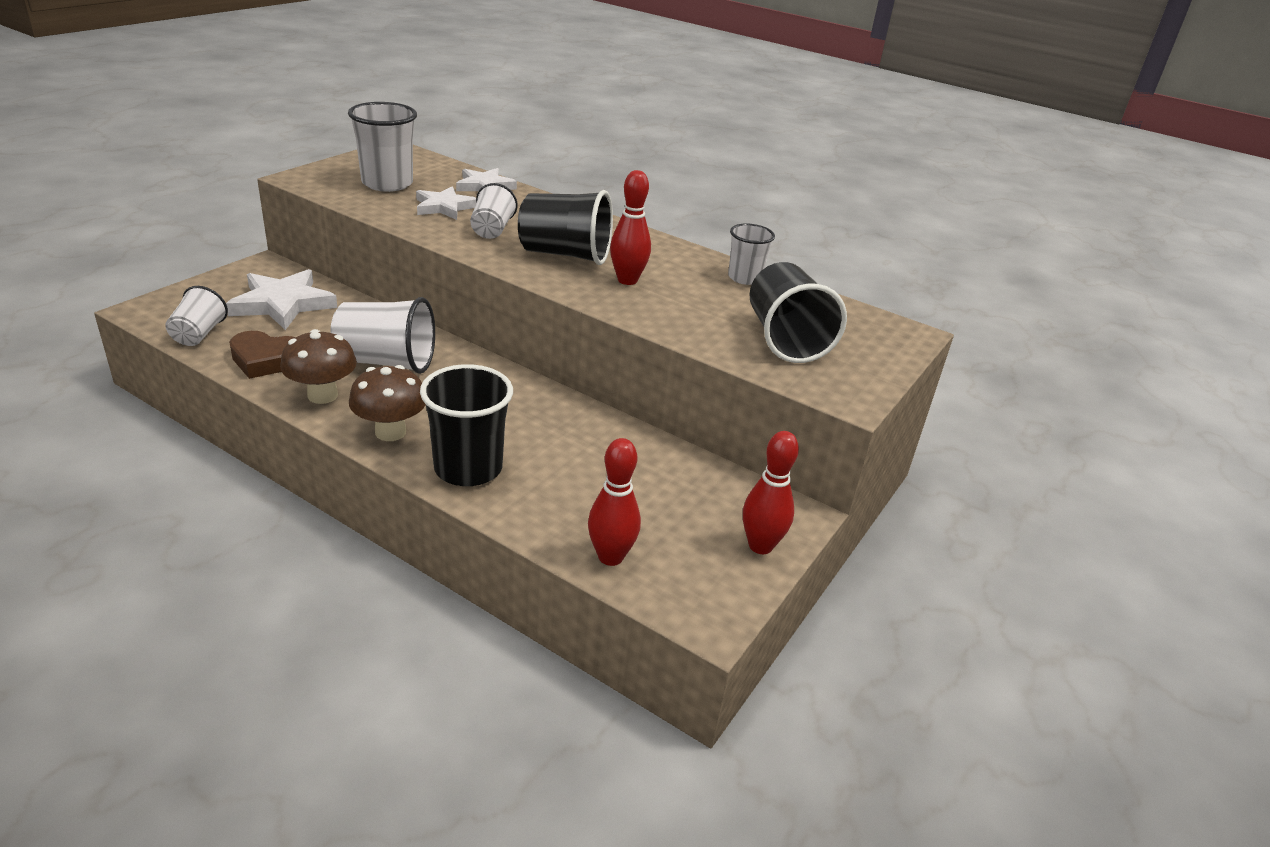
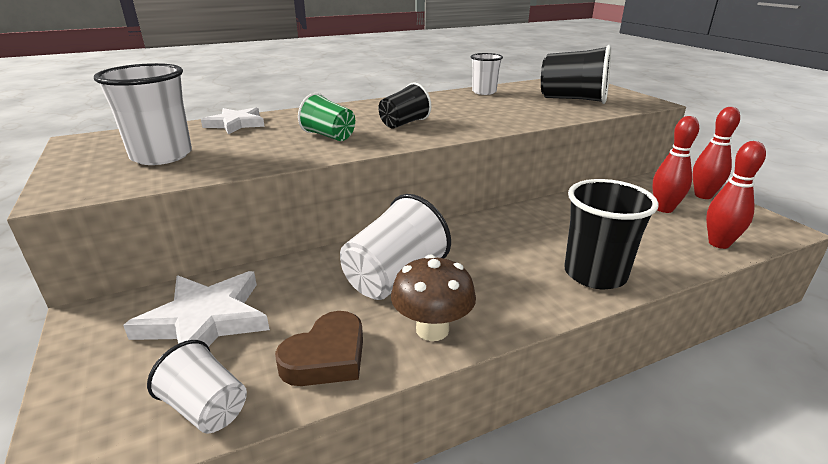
camera: 55 degrees left, 5 degrees down
brown mushroom [349,365,426,441] -> none
white star [416,186,476,220] -> none
white cup [470,183,518,239] -> green cup [298,93,355,141]
black cup [518,190,613,265] -> black cup [379,83,431,128], size x0.61
red bowling pin [610,170,651,285] -> red bowling pin moved to [652,116,699,213]

